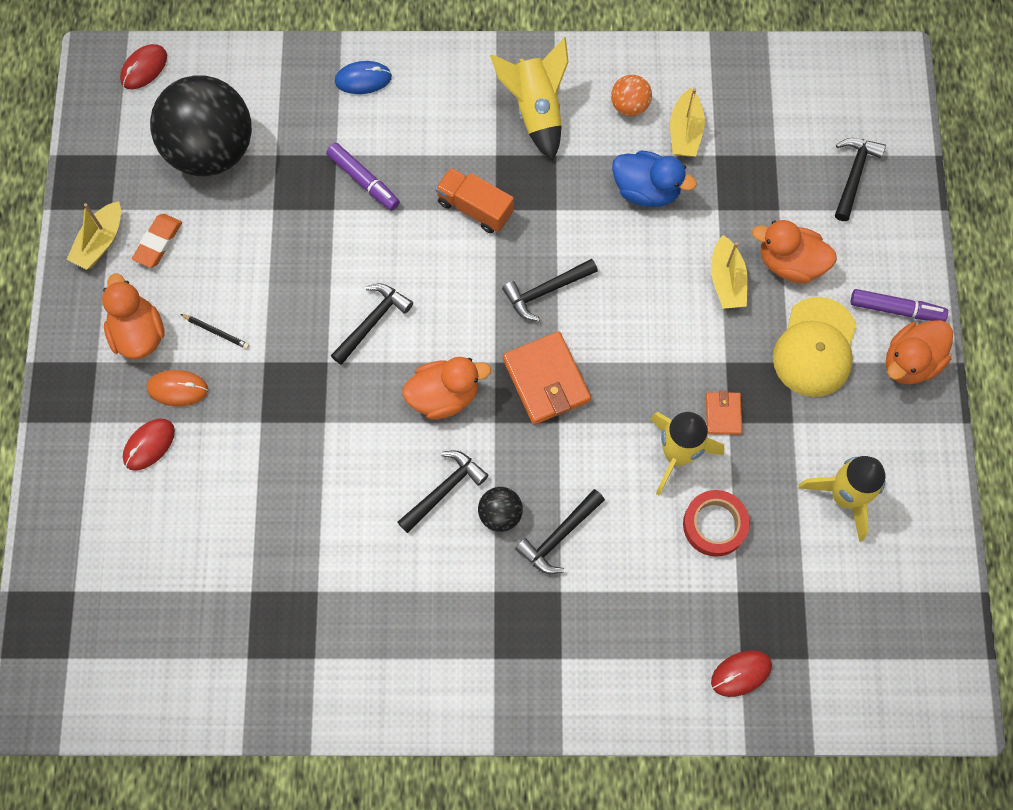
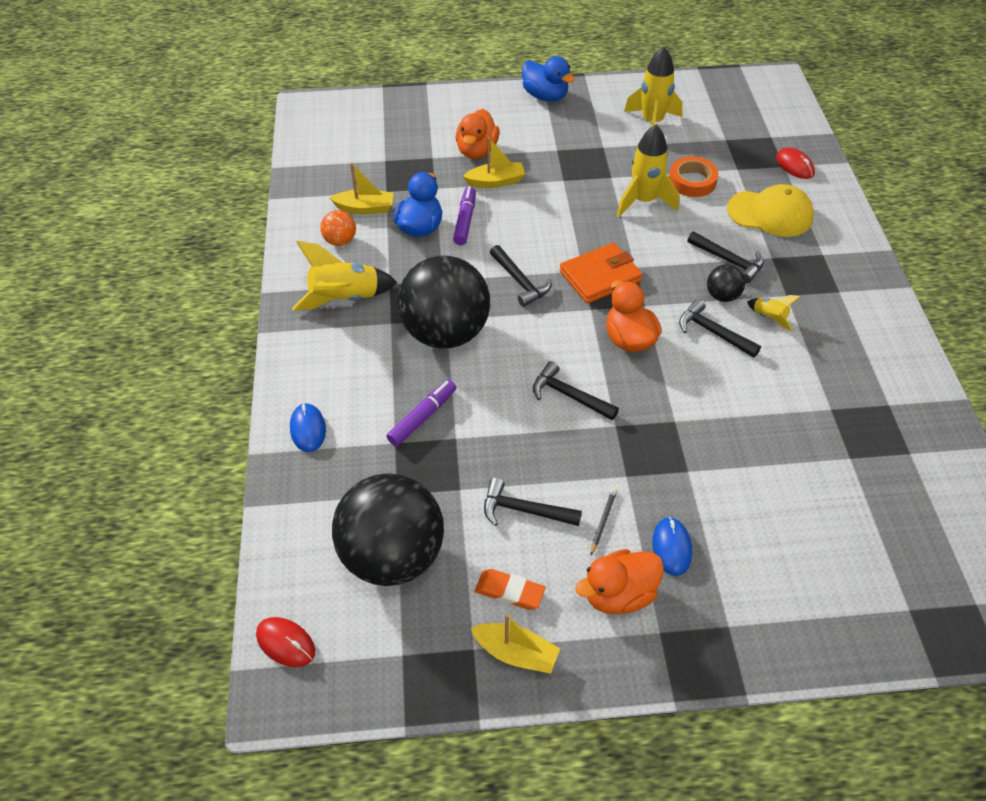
camera: 95 degrees left, 20 degrees down
red mouse [123,419,175,471] -> none
orange mouse [147,370,208,406] -> blue mouse [652,517,692,576]
orange truck [435,167,514,233] -> black ball [397,256,490,349]
red tape [683,490,750,557] -> orange tape [669,156,719,197]
orange wallet [706,391,742,435] -> none
yellow cap [773,297,857,397] -> yellow cap moved to [727,184,814,237]
black hammer [835,138,886,221] -> black hammer moved to [484,478,582,526]
purple marker [851,289,948,322] -> purple marker moved to [453,186,476,245]
orange duck [886,320,953,384] -> blue duck [522,56,575,102]
none -> yellow rocket [747,295,800,331]

